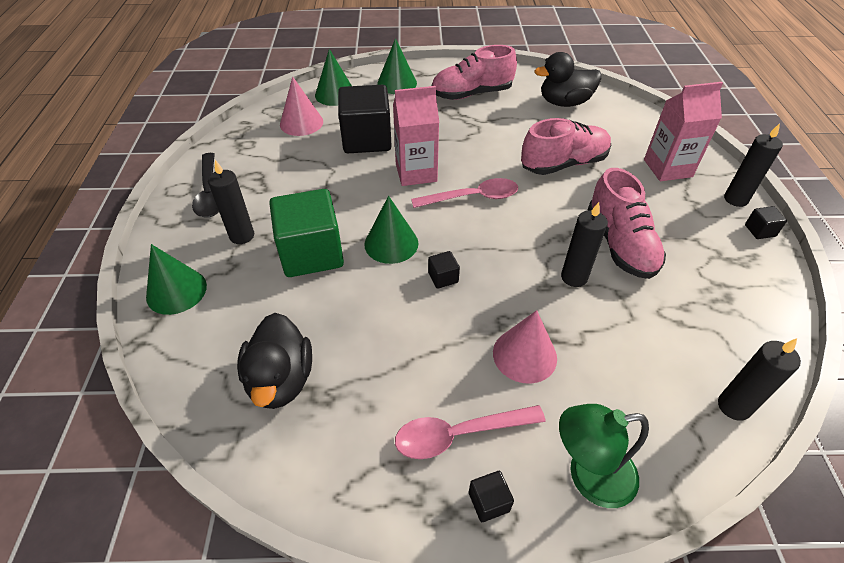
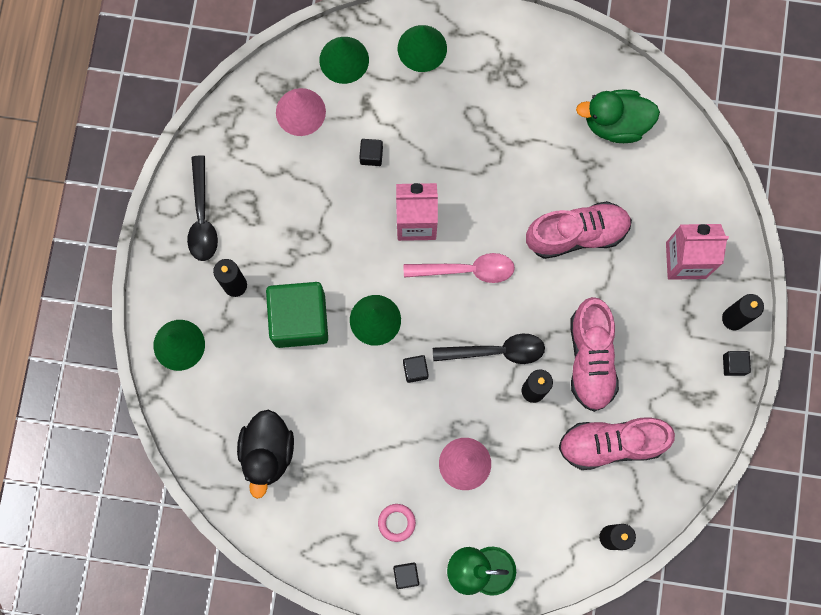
camera: 10 degrees right, 30 degrees up
black cube [338,85,392,153] -> black cube [359,139,383,166], size x0.41
pink spoon [395,405,546,459] -> pink ring [378,504,416,542]
pink shoe [432,45,517,100] -> pink shoe moved to [559,417,675,470]
black duck [534,52,601,107] -> green duck [576,89,660,143]
none -> black spoon [433,333,545,364]

